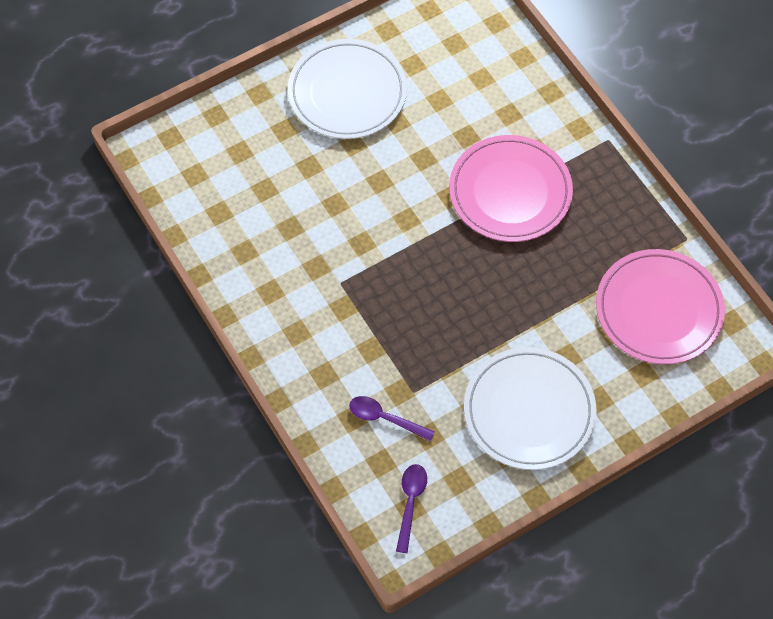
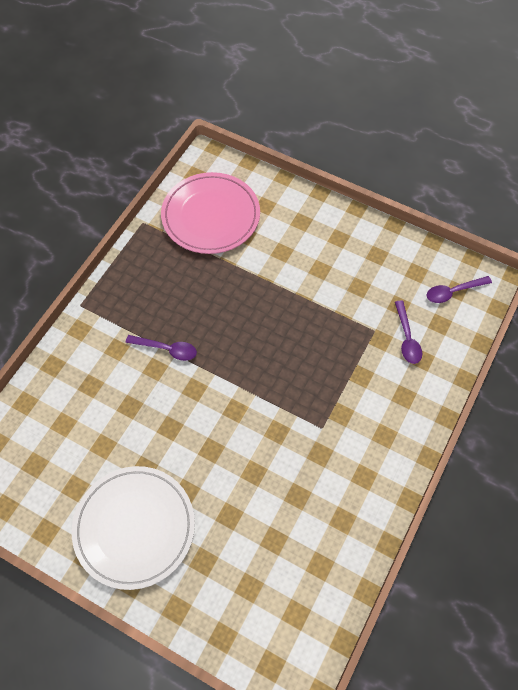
camera: 120 degrees left, 0 degrees up
pink plate [449,135,573,242] -> purple spoon [126,335,197,361]
white plate [464,347,596,470] -> none

